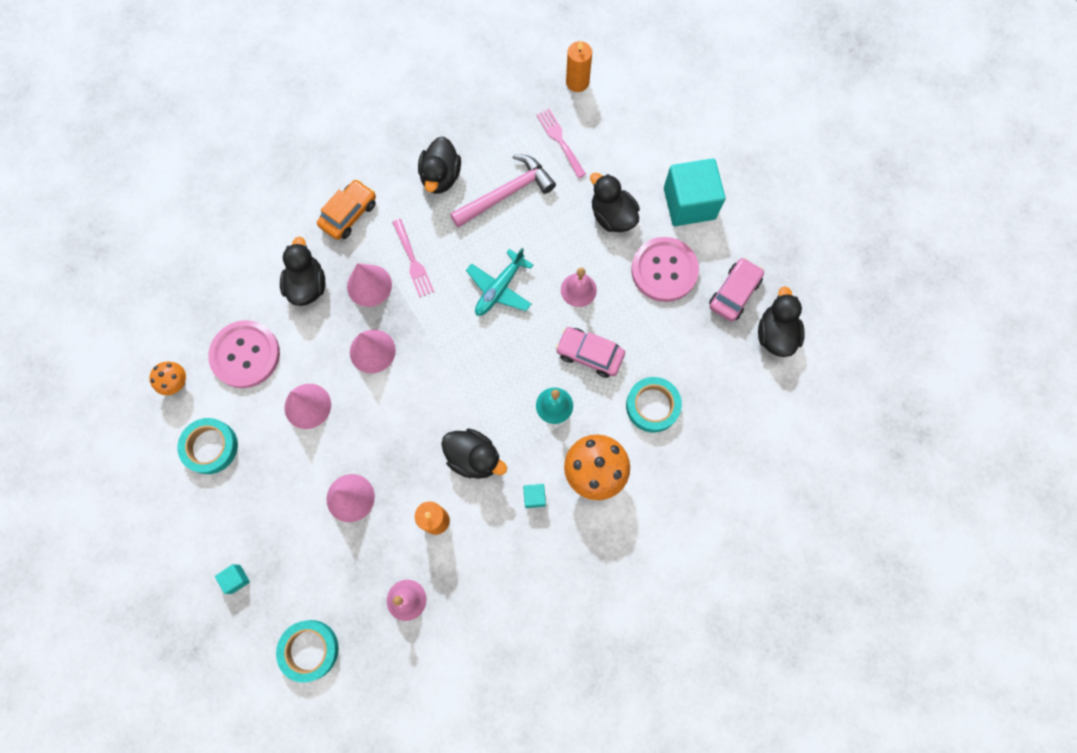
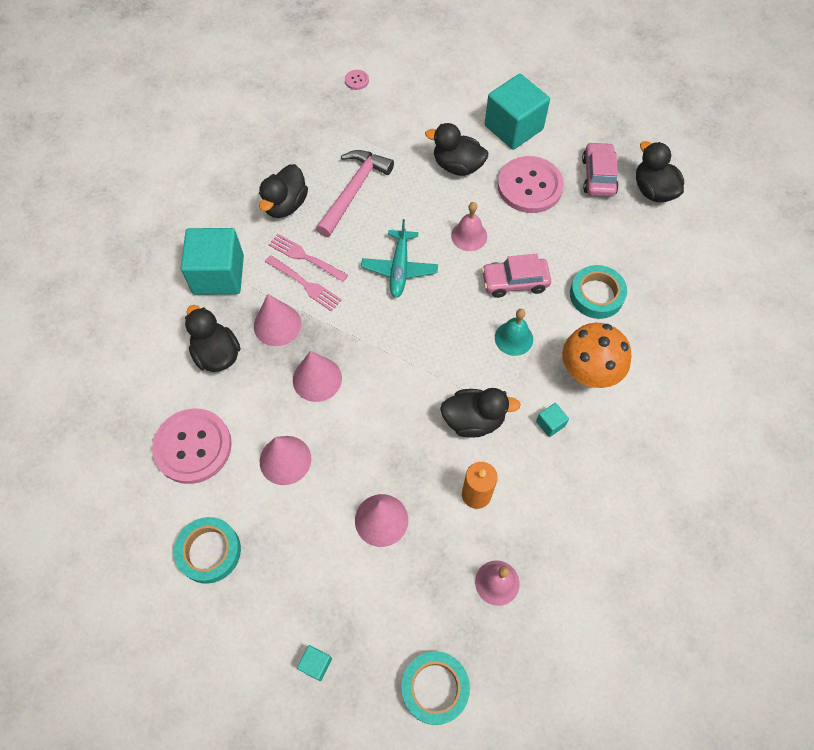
camera: 30 degrees left, 10 degrees down
orange mushroom [149,361,186,395] -> none
orange car [317,179,376,240] -> turquoise cube [181,228,244,295]
black duck [418,136,461,194] -> black duck turned 45 degrees clockwise [259,164,308,218]
pink fork [536,109,586,178] -> pink fork moved to [268,234,348,282]
orange candle [566,41,592,92] -> pink button [345,70,369,90]

